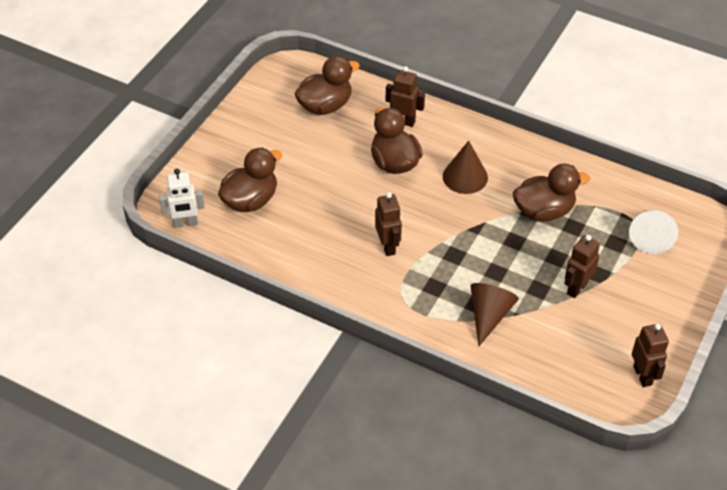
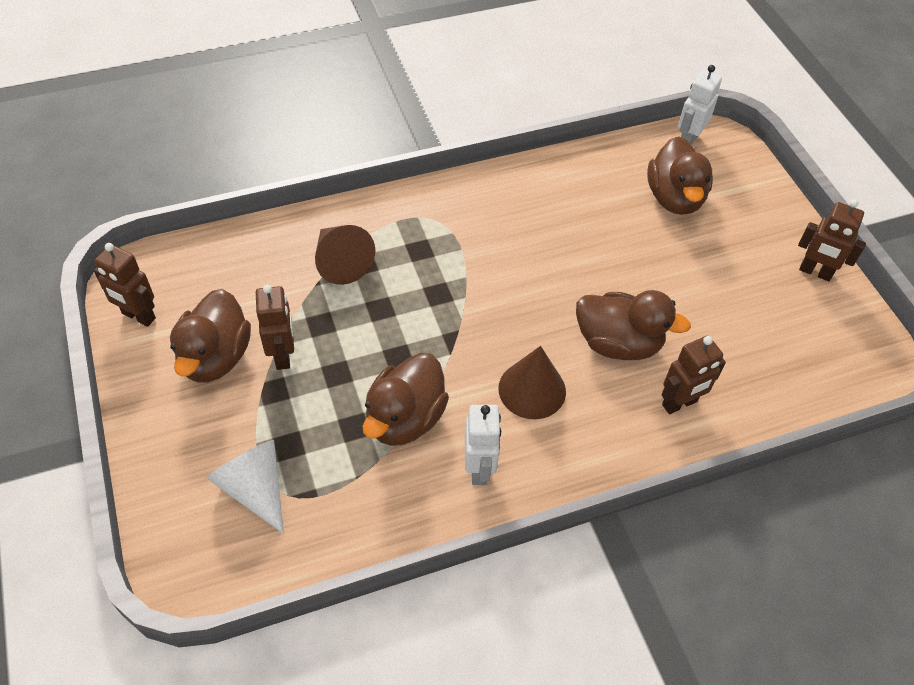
camera: 130 degrees right, 5 degrees up
brown duck [295,56,360,115] -> brown duck moved to [170,289,251,383]
brown robot [375,192,402,256] -> brown robot moved to [798,199,866,281]
none -> white robot [465,405,501,485]

